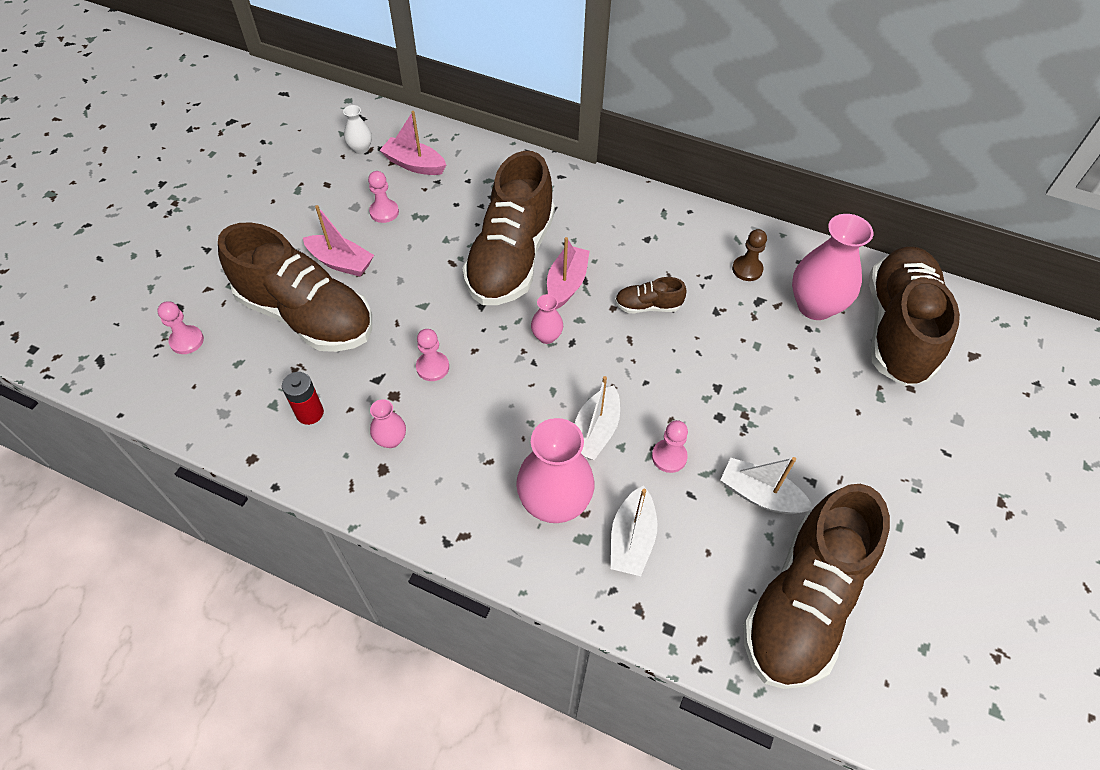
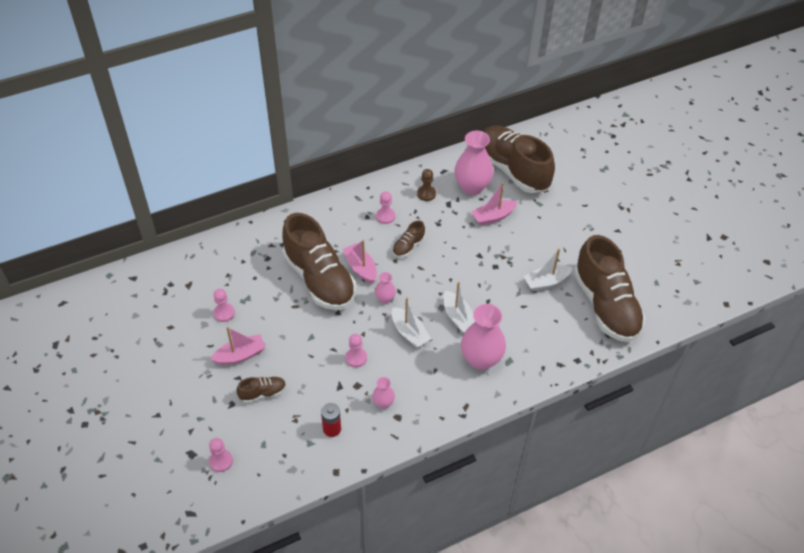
camera: 50 degrees left, 5 degrees down
brown shoe [218,222,372,352] -> brown shoe [237,377,286,403], size x0.42
white vase [343,105,372,154] -> none
pink boat [380,111,446,175] -> pink boat moved to [471,182,518,226]
white boat [611,485,658,576] -> white boat moved to [392,297,431,348]
pink pawn [652,420,688,473] -> pink pawn moved to [376,191,395,224]

